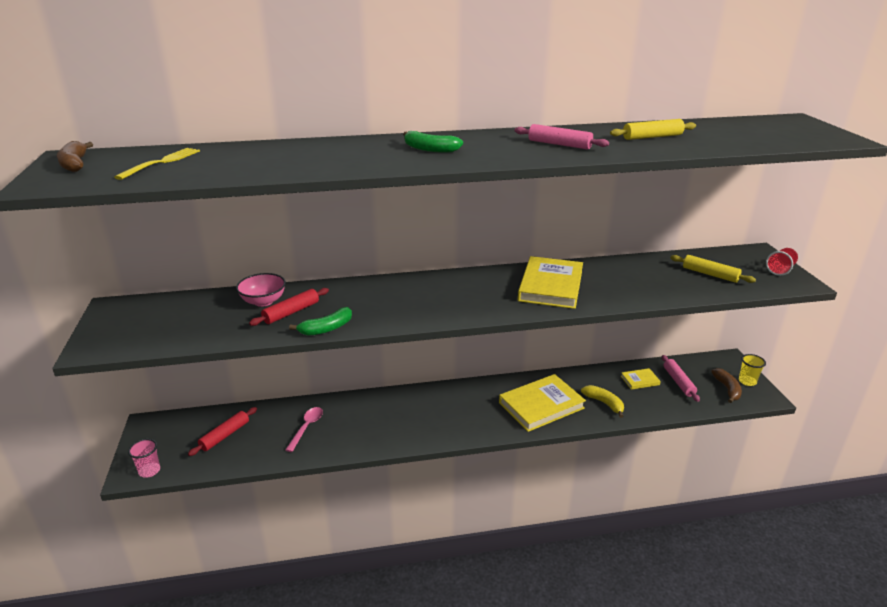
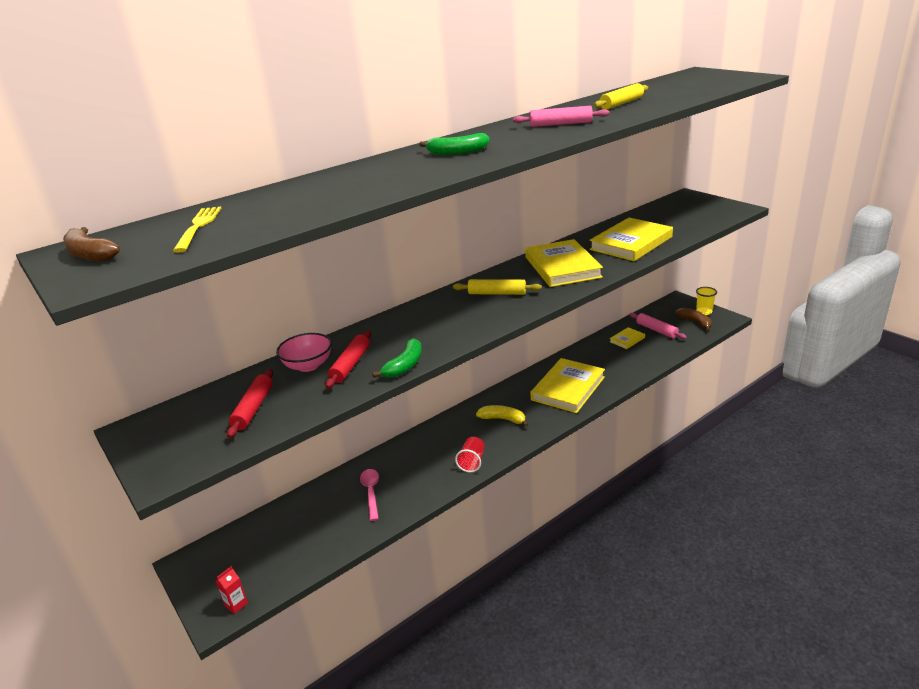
camera: 25 degrees left, 0 degrees up
pink cup [128,439,160,477] -> red carton [216,566,248,614]
red rolling pin [188,407,257,456] -> red rolling pin moved to [227,369,273,438]
yellow banana [581,385,624,418] -> yellow banana moved to [476,405,529,427]
yellow rolling pin [670,255,756,283] -> yellow rolling pin moved to [453,279,542,295]
red cup [766,248,798,276] -> red cup moved to [455,437,485,472]
none -> yellow book [589,218,673,261]

